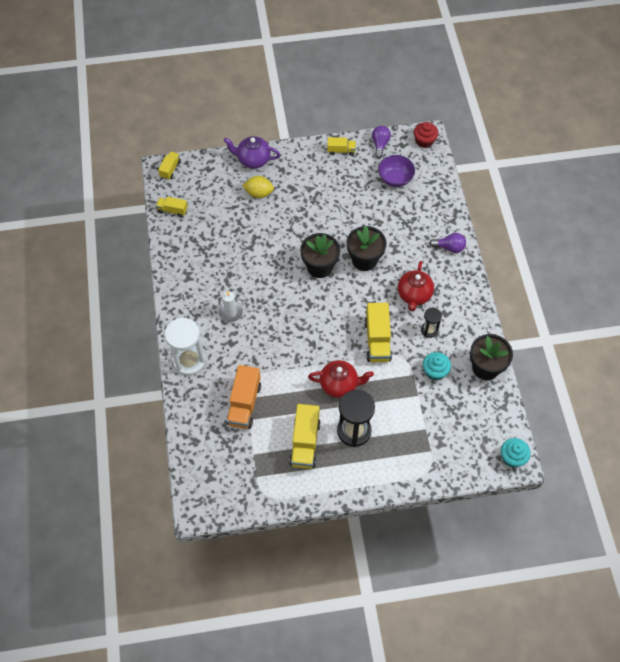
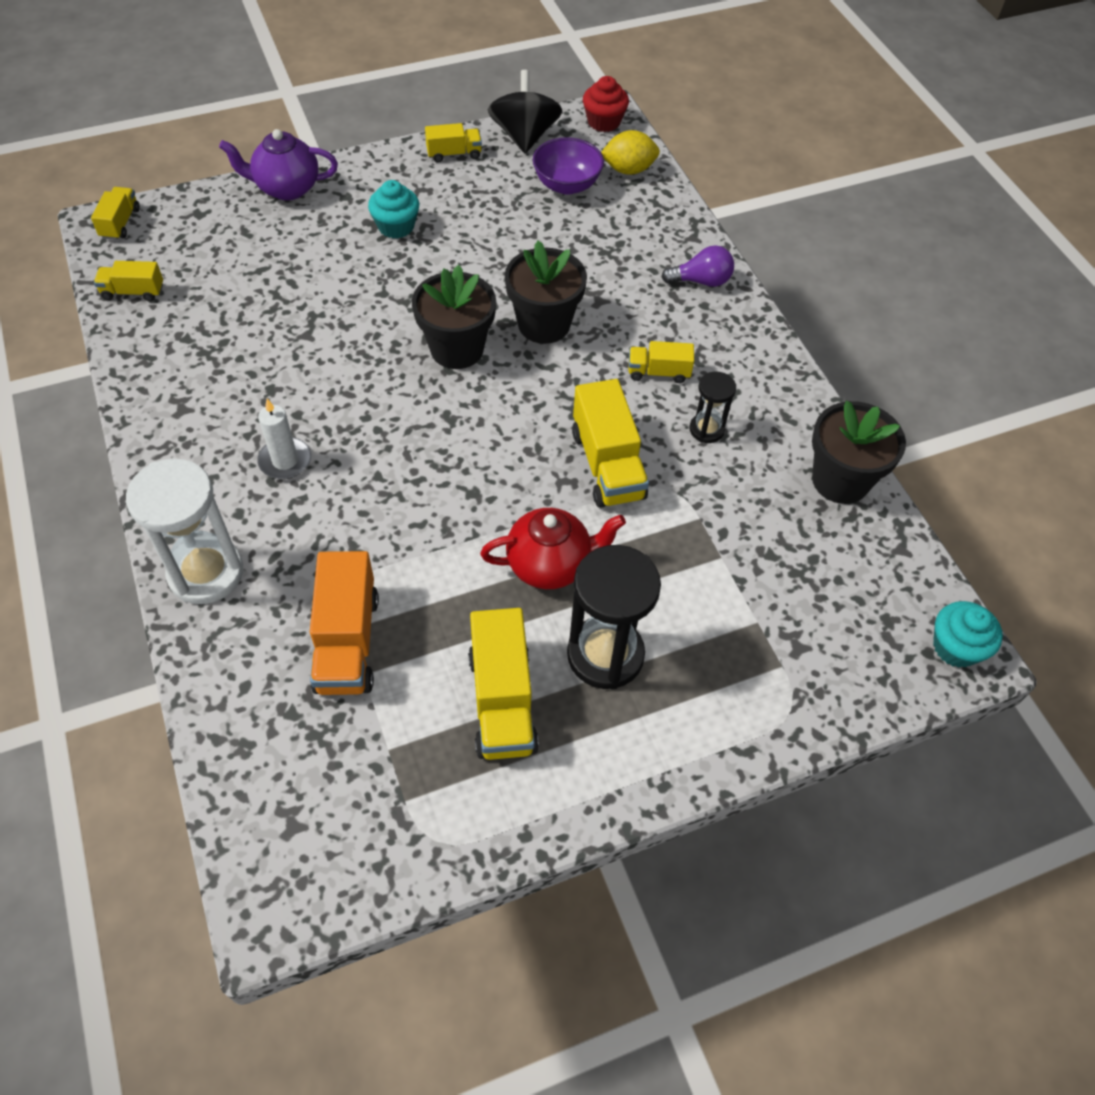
camera: 15 degrees left, 5 degrees down
yellow lemon [242,176,274,198] -> yellow lemon moved to [601,130,660,175]
purple light bulb [372,126,391,159] -> black spinning top [488,70,562,153]
red teapot [398,261,434,311] -> yellow truck [629,341,694,383]
turquoise cupcake [423,352,451,380] -> turquoise cupcake moved to [368,180,419,239]

